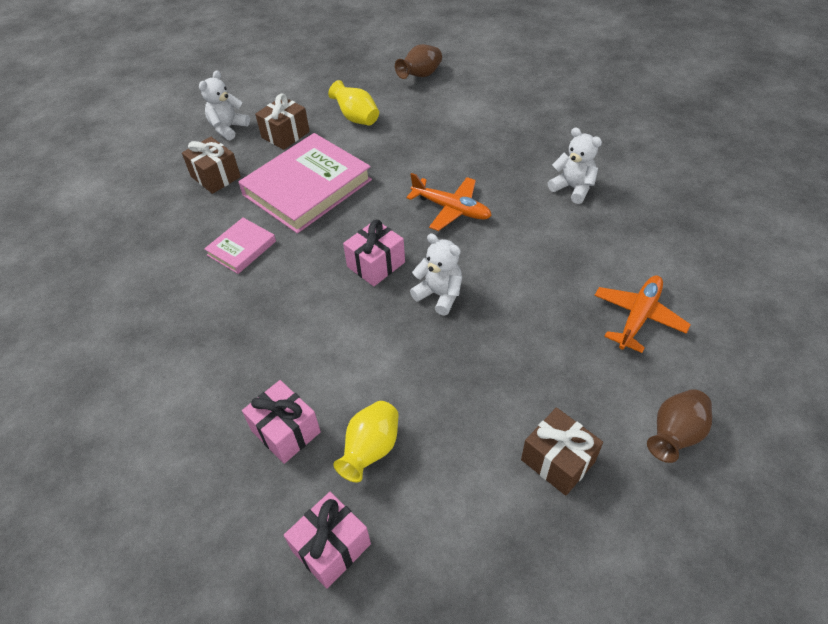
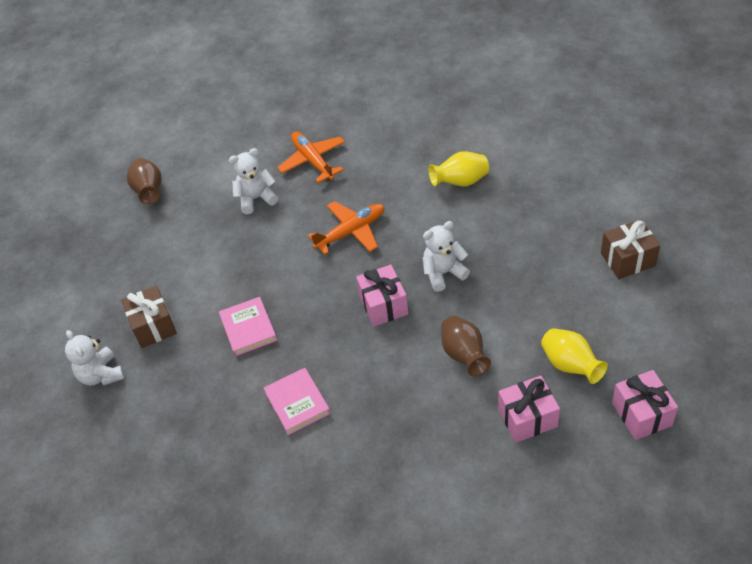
camera: 60 degrees left, 0 degrees up
brown gift [182,137,241,194] -> none
pink book [238,133,372,234] -> pink book [219,297,277,356], size x0.50
yellow vase [328,80,379,126] -> yellow vase moved to [429,151,489,187]
white teddy bear [548,127,602,204] -> white teddy bear moved to [229,148,278,214]
orange plane [594,275,691,353] -> orange plane moved to [277,131,345,183]
brown vase [647,389,712,463] -> brown vase moved to [441,316,491,376]

